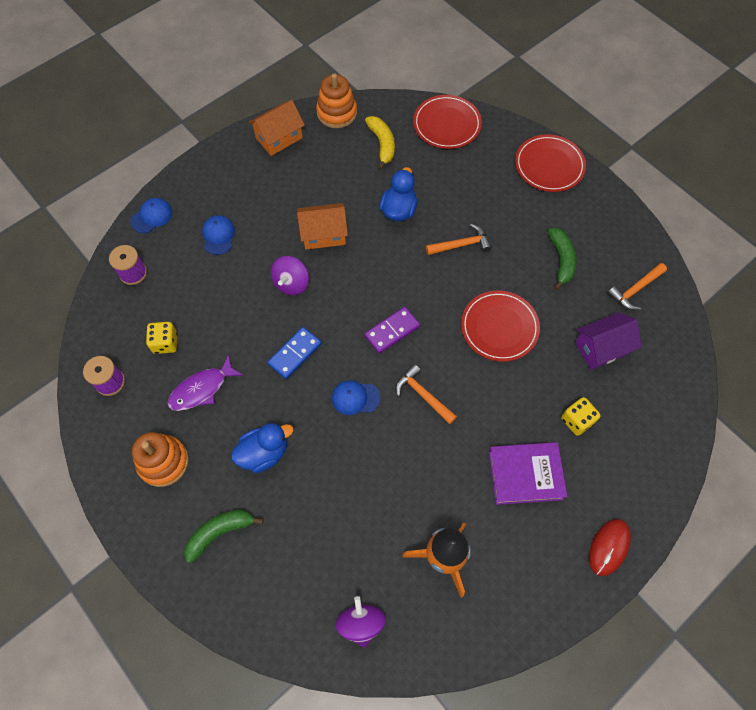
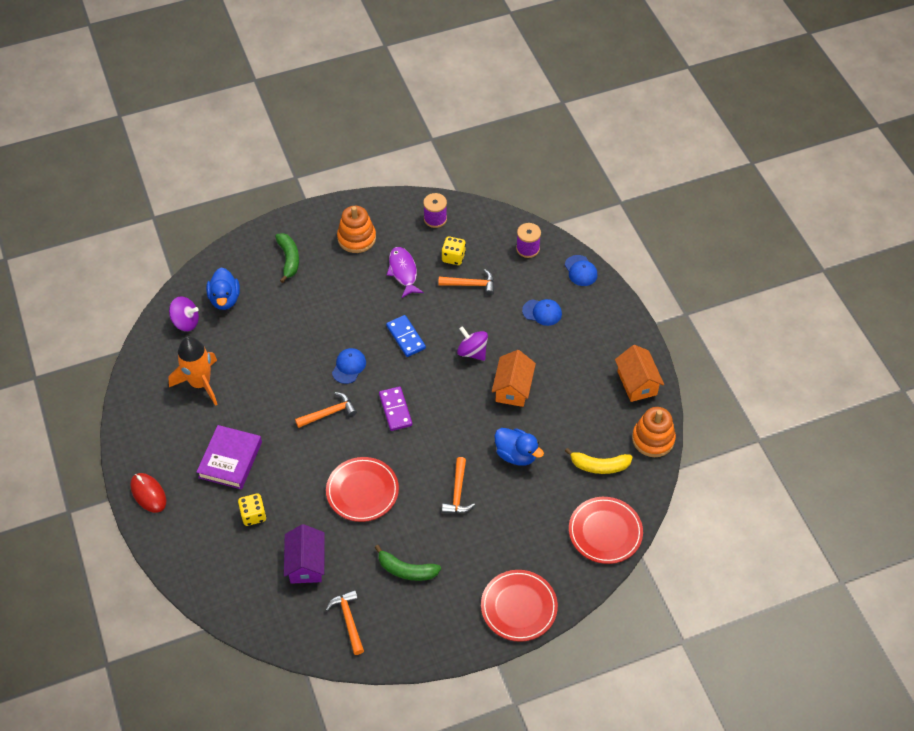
camera: 110 degrees right, 10 degrees down
blue duck [231,423,294,473] -> blue duck moved to [206,267,240,310]
none -> orange hammer [438,269,494,295]

